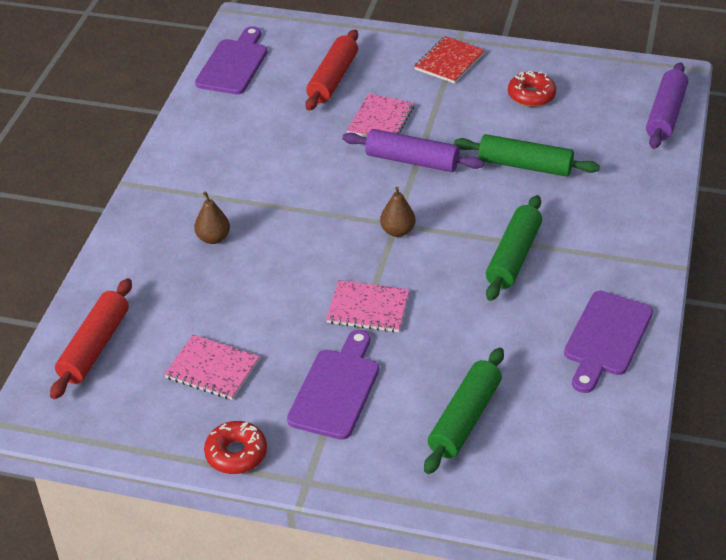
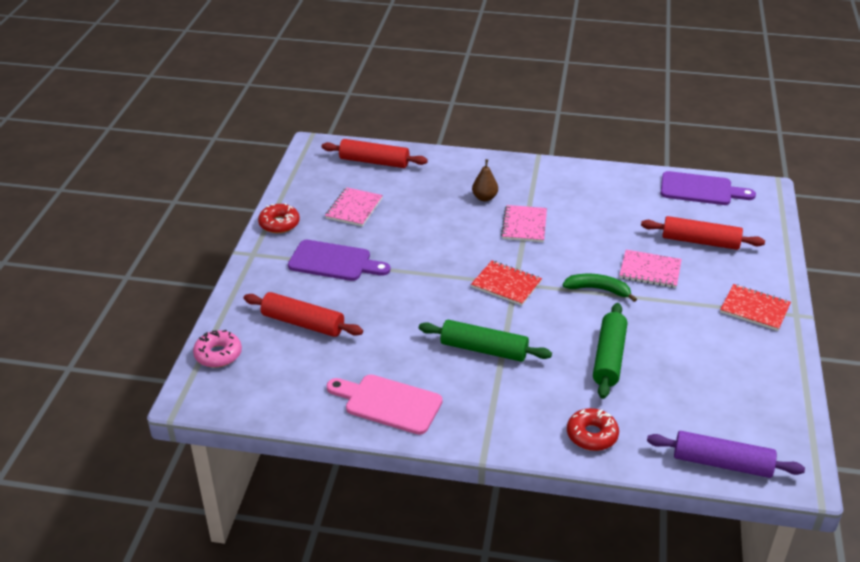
camera: 85 degrees right, 5 degrees down
pink notebook [326,280,409,332] -> pink notebook moved to [501,205,547,242]
purple rolling pin [342,129,484,172] -> green banana [563,274,637,302]
brown pear [380,187,415,237] -> red notebook [471,261,542,306]
green rolling pin [424,347,504,474] -> red rolling pin [244,292,363,337]
red donut [508,71,556,107] -> red donut moved to [567,408,619,451]
purple cutting board [564,291,653,393] -> pink cutting board [327,374,443,435]
none -> pink donut [193,330,242,368]

